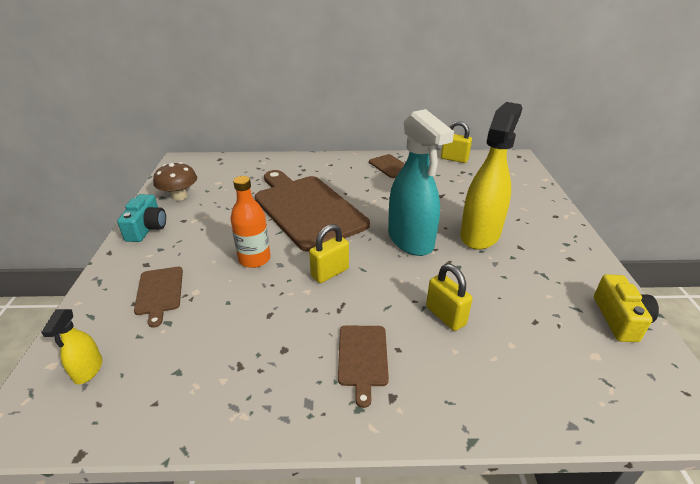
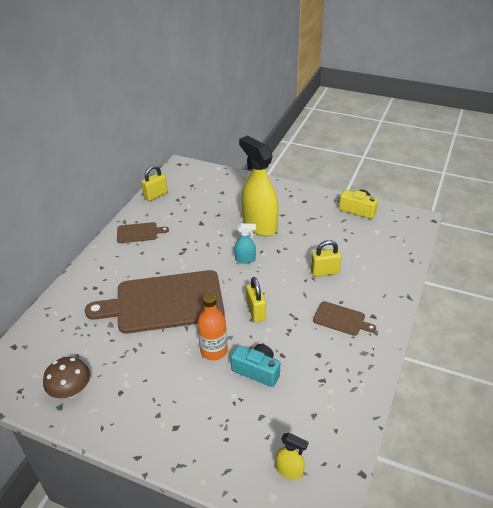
camera: 65 degrees left, 5 degrees up
turquoise camera [117,194,166,242] -> turquoise camera moved to [231,344,280,387]
brown cutting board [134,267,183,328] -> none
turquoise spray bottle [388,109,454,256] -> turquoise spray bottle [234,223,256,264], size x0.45

